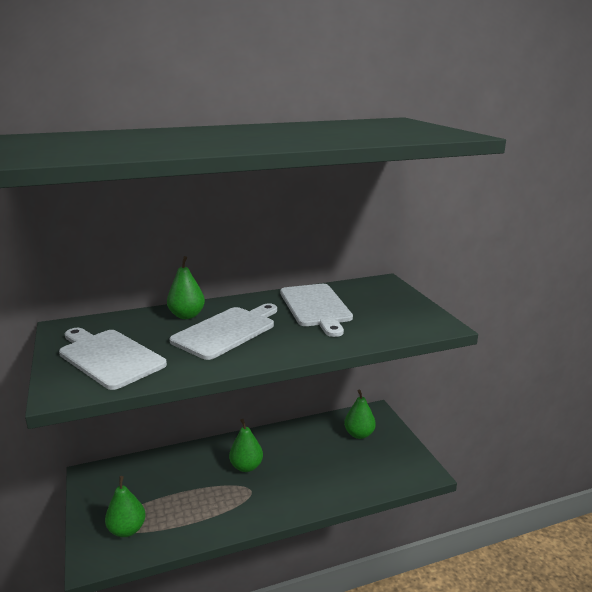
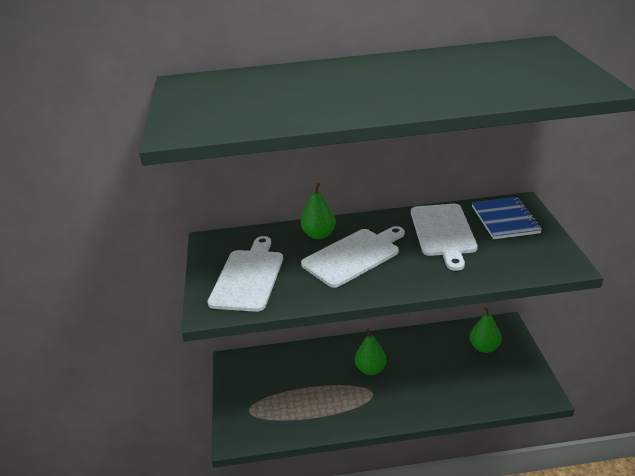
camera: 15 degrees right, 10 degrees up
white cutting board [59,328,167,390] -> white cutting board turned 45 degrees clockwise [207,236,283,312]
green pear [105,476,146,537] -> none
none -> blue notebook [472,197,542,239]

